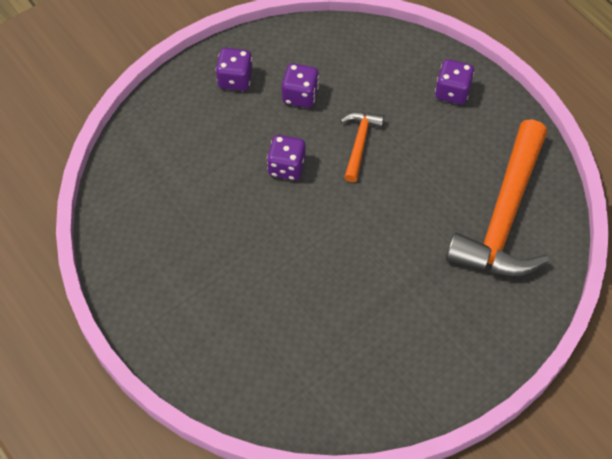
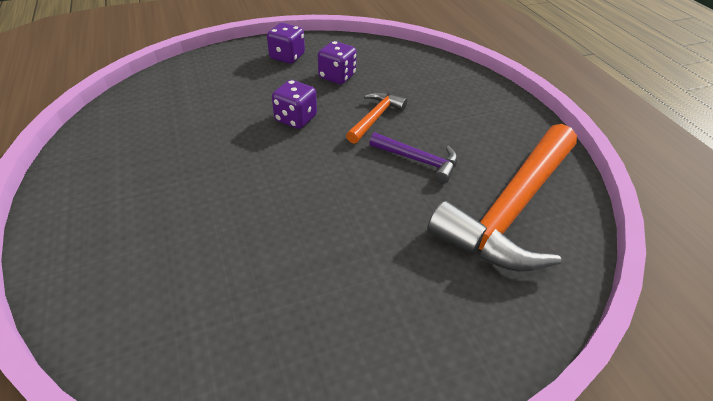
camera: 15 degrees right, 15 degrees down
purple dice [435,59,474,104] -> none
none -> purple hammer [369,133,458,184]

